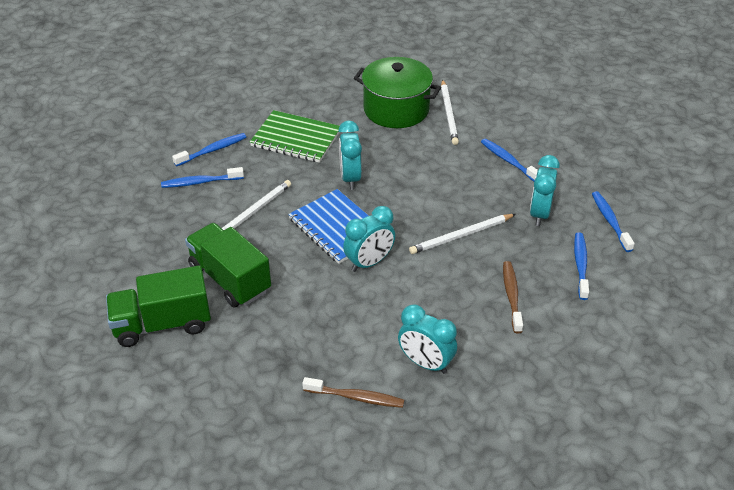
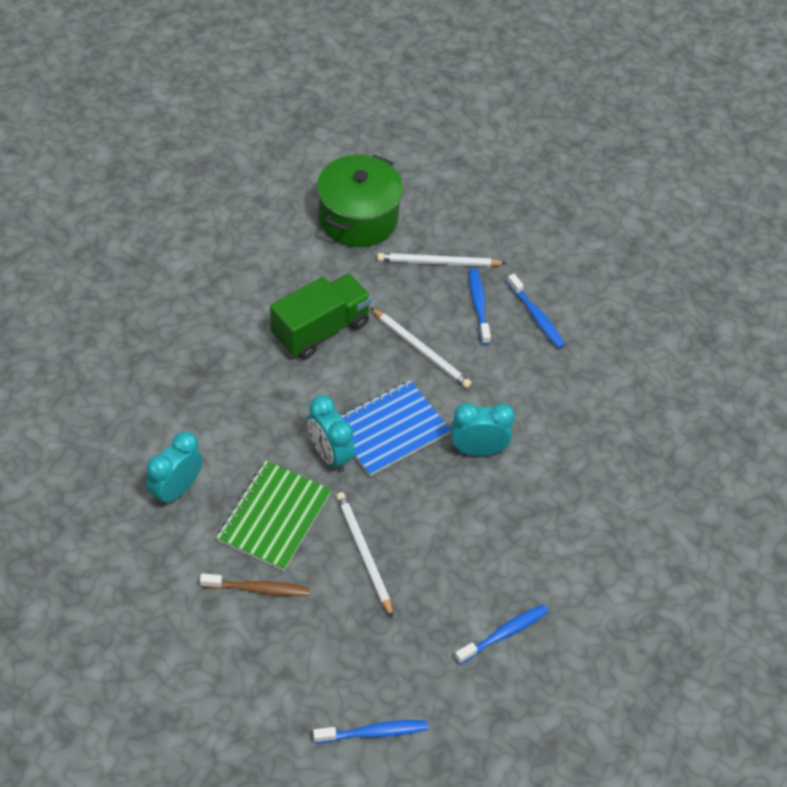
camera: 90 degrees right, 10 degrees up
green truck [106,266,211,347] -> none
green notebook [250,110,340,163] -> green notebook moved to [216,461,331,571]
brown toothbrush [302,377,404,408] -> none
green pot [354,57,441,128] -> green pot moved to [317,155,403,247]
white pencil [441,80,459,145] -> white pencil moved to [377,253,507,267]
turquoise clock [530,155,560,226] -> none
blue toothbrush [574,232,589,300] -> none

